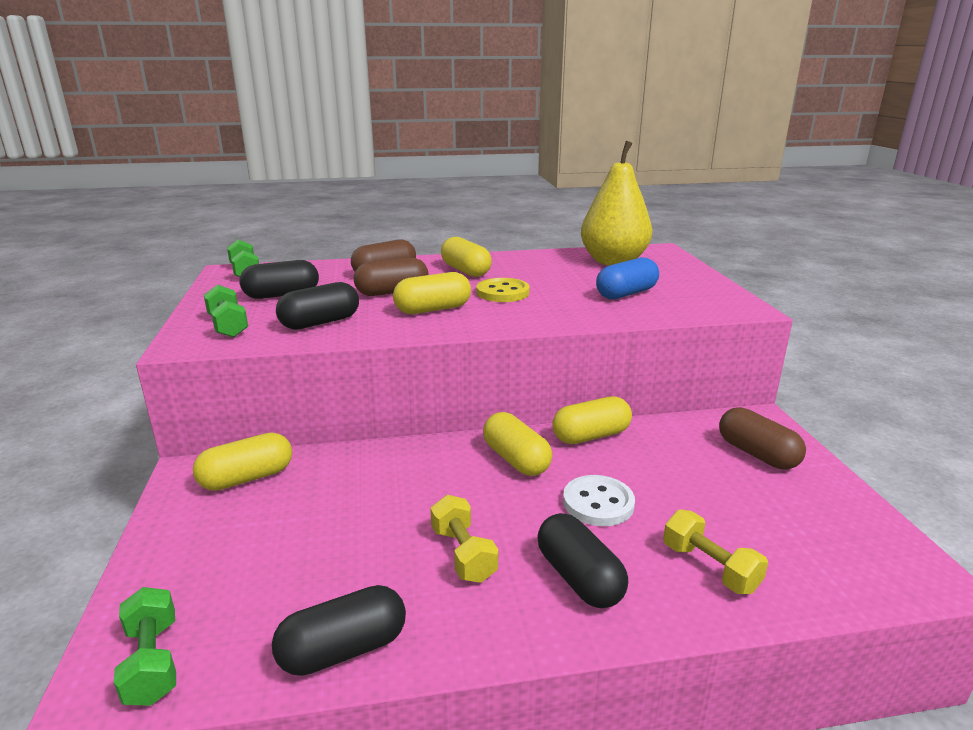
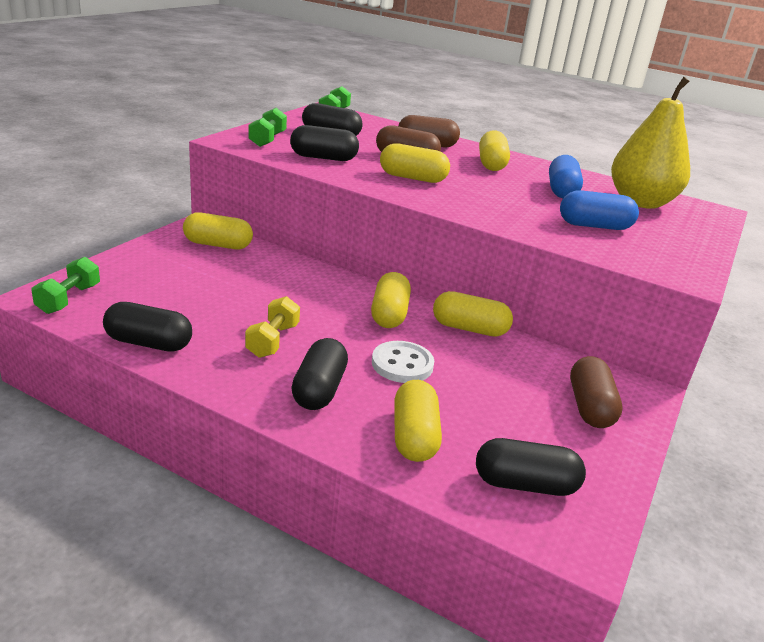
camera: 35 degrees right, 5 degrees up
yellow button [476,278,530,302] -> none
yellow dumbbell [663,509,768,594] -> yellow capsule [394,380,442,462]
none -> black capsule [476,438,586,496]
none -> blue capsule [549,155,583,198]

